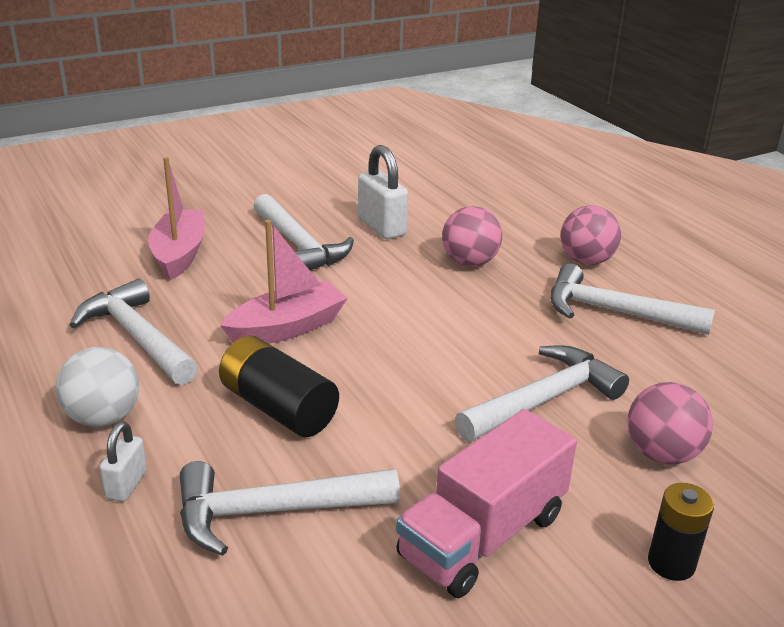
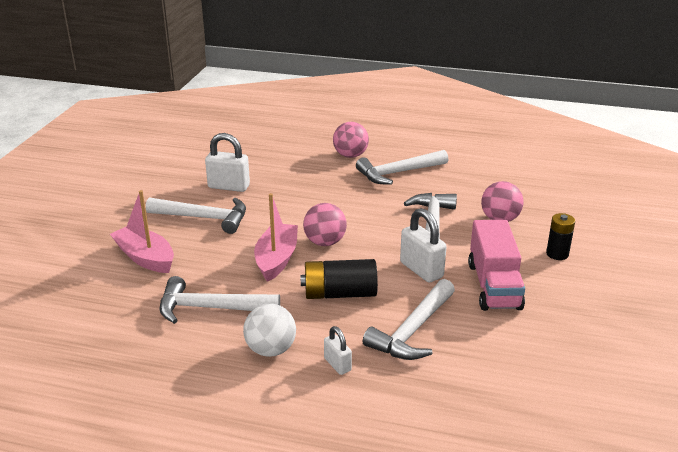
camera: 45 degrees left, 0 degrees up
pink ball [442,206,502,267] -> pink ball moved to [303,203,347,246]
none -> white padlock [400,208,447,283]

